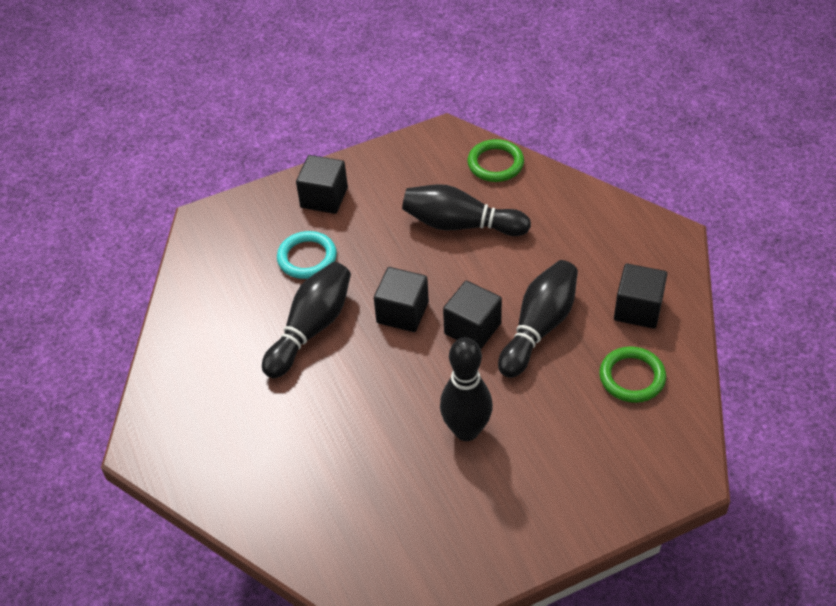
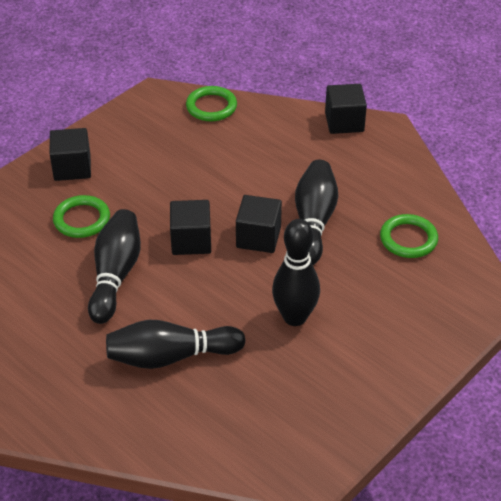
camera: 25 degrees left, 5 degrees down
turquoise ring [277,231,337,279] -> green ring [53,195,110,238]
black bowling pin [402,184,531,236] -> black bowling pin moved to [106,320,246,369]
black cube [614,263,667,329] -> black cube moved to [325,84,367,134]

